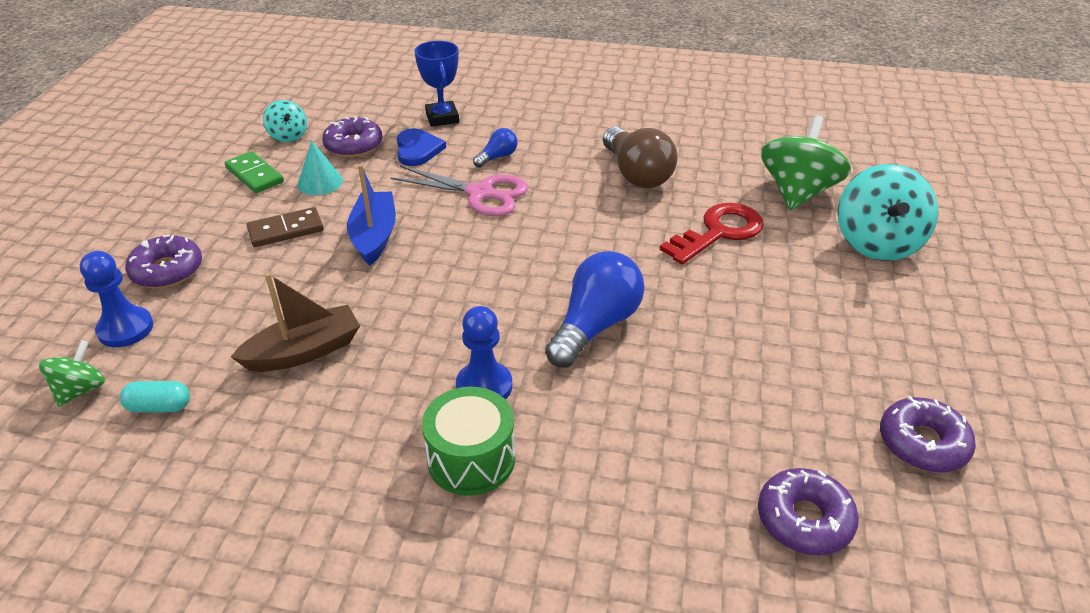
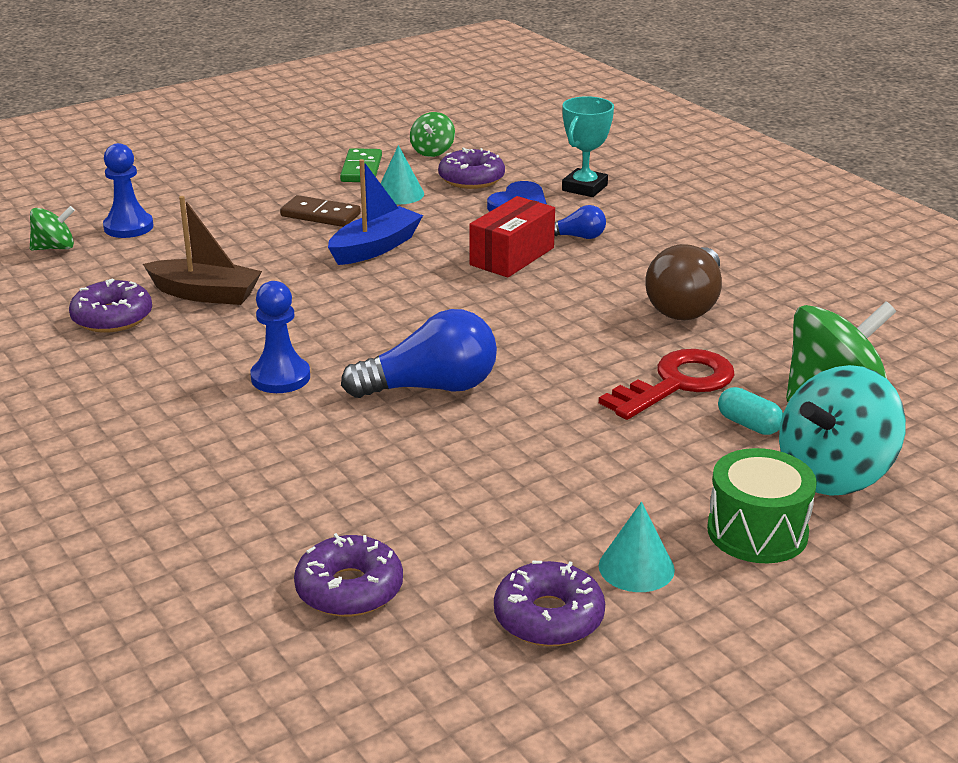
camera: 45 degrees right, 10 degrees down
turquoise capsule [120,381,190,413] -> turquoise capsule moved to [718,387,783,435]
purple donut [125,234,202,288] -> purple donut moved to [69,278,152,333]
turquoise spinning top [263,100,307,142] -> green spinning top [410,112,455,157]
pink scissors [390,166,528,216] -> red box [469,196,555,277]
blue trophy [414,41,459,127] -> turquoise trophy [562,96,614,197]
green drum [422,387,515,496] -> green drum moved to [707,448,817,563]
red key [660,203,764,265] -> red key turned 45 degrees counterclockwise [599,349,735,420]
none -> turquoise cone [599,502,675,592]

